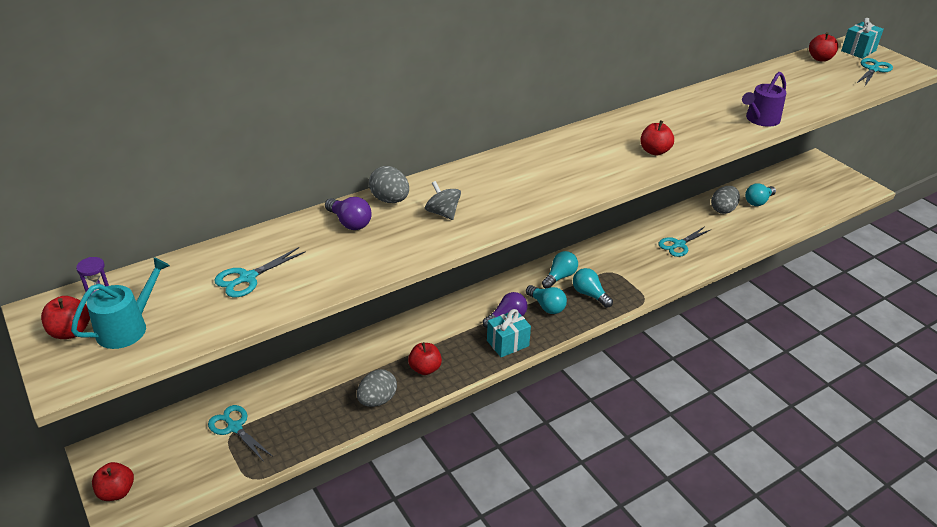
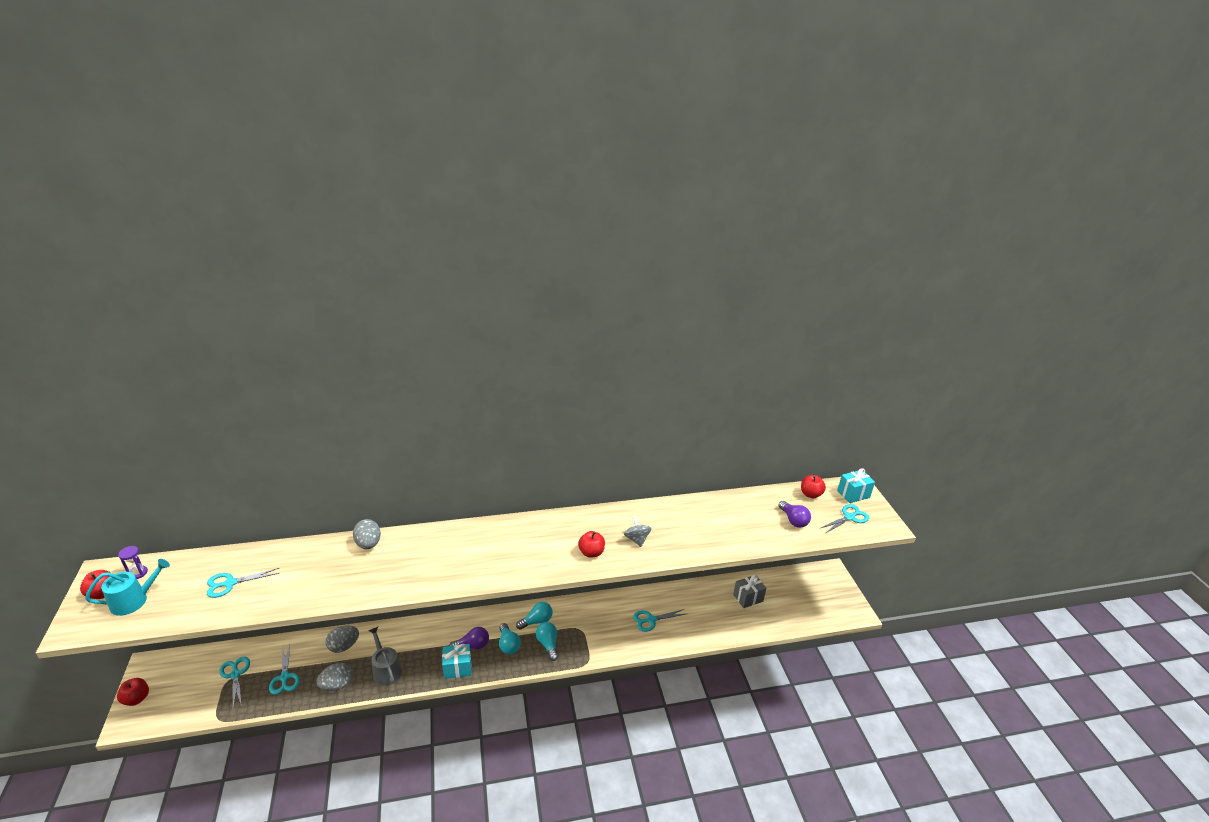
camera: 20 degrees right, 5 degrees down
purple light bulb [325,197,372,230] -> purple light bulb moved to [778,501,811,528]
red apple [408,342,442,375] -> grey watering can [368,627,402,686]
grey spinning top [425,181,461,220] -> grey spinning top moved to [624,517,652,547]
grey egg [711,186,740,214] -> grey egg moved to [325,625,359,653]
purple watering can [742,72,786,127] -> none
turquoise light bulb [745,183,776,206] -> grey gift [733,575,767,608]
none -> turquoise scissors [269,644,300,695]

